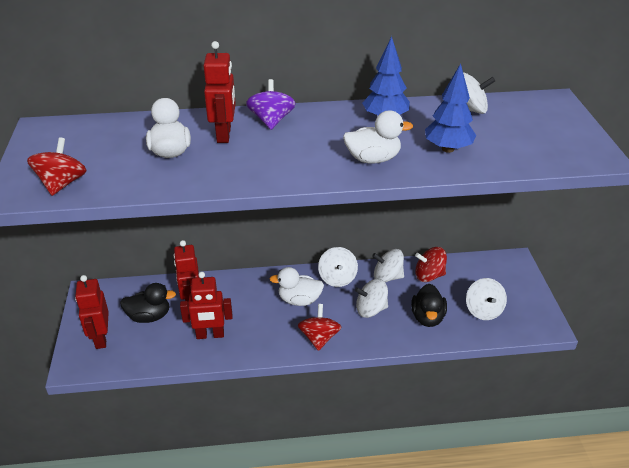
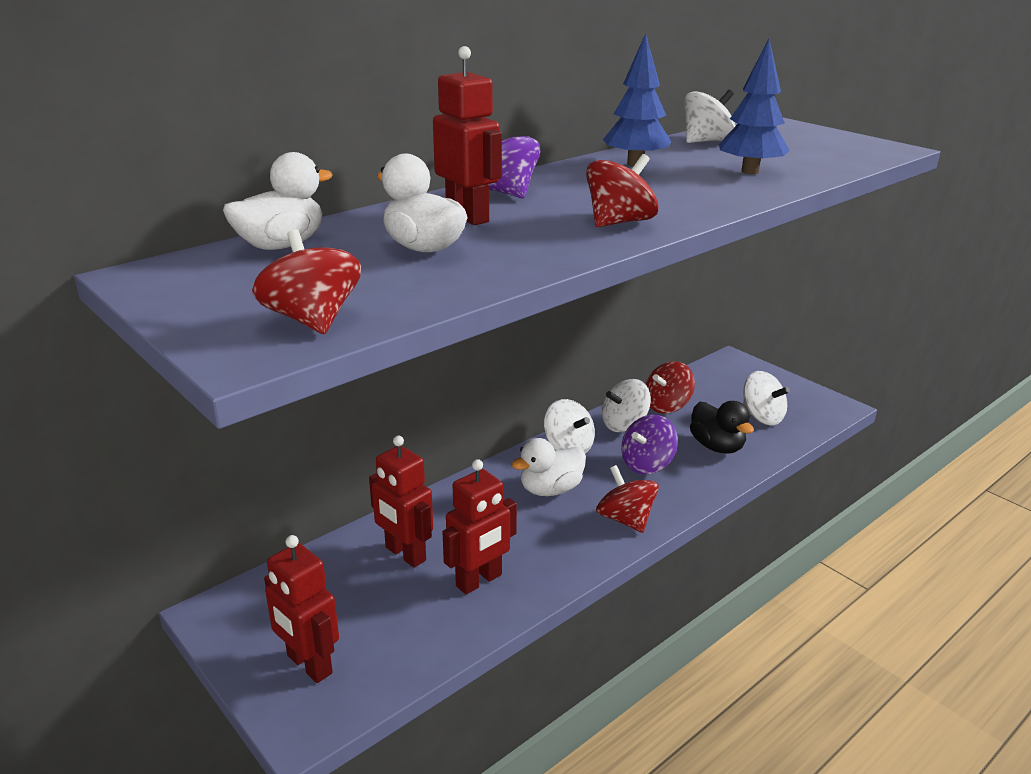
camera: 35 degrees left, 10 degrees down
black duck [120,283,176,323] -> none
white duck [343,110,413,164] -> white duck moved to [223,152,333,250]
white spinning top [355,279,388,318] -> purple spinning top [621,414,678,474]
none -> red spinning top [586,154,659,227]

